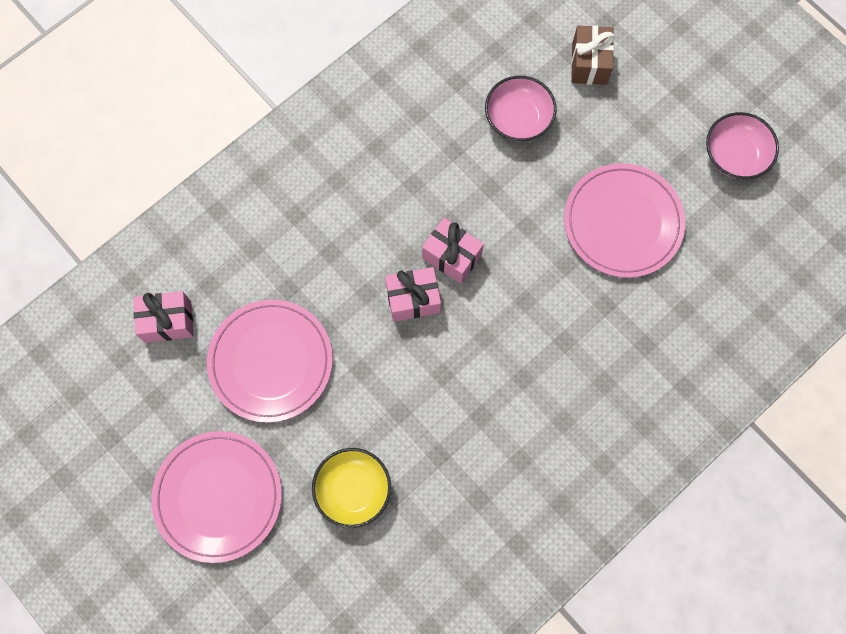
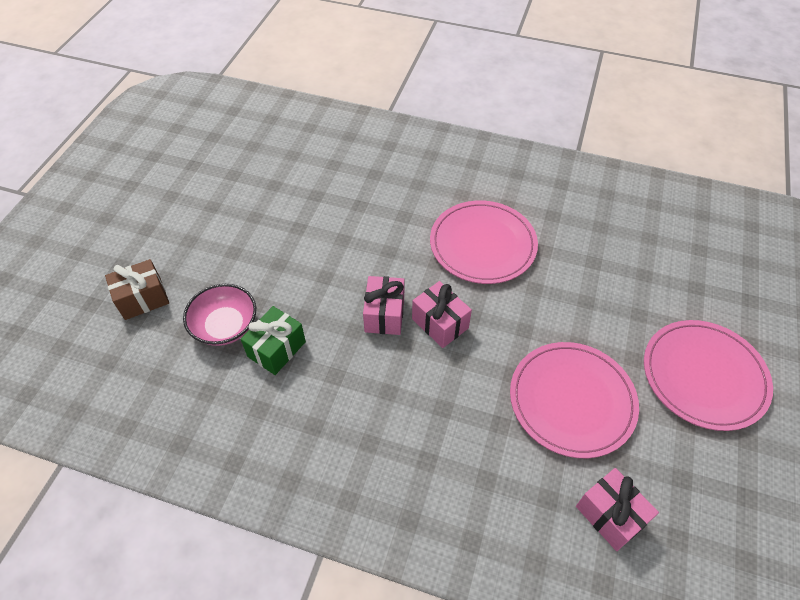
camera: 120 degrees left, 20 degrees down
yellow bowl [312,448,391,528] -> none
pink plate [564,163,685,278] -> pink plate moved to [430,200,538,284]
pink bowl [706,112,779,179] -> none
none -> green gift [241,306,306,375]

